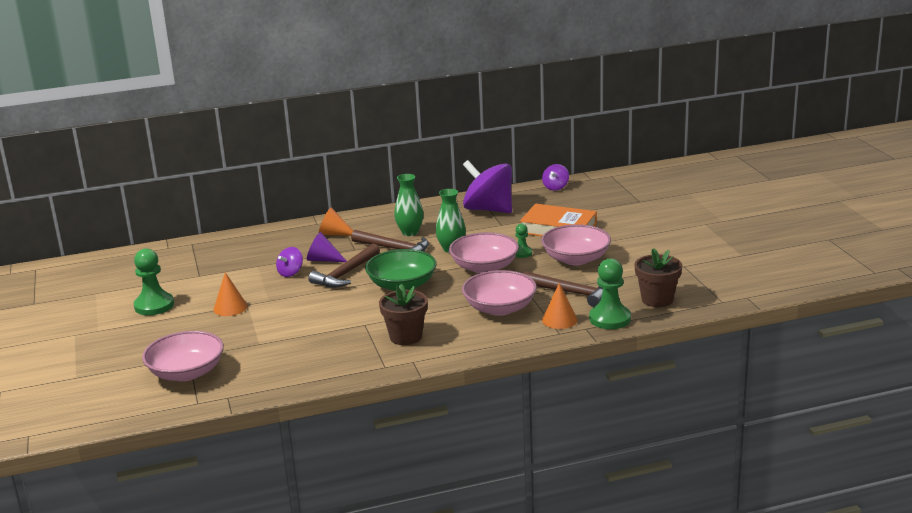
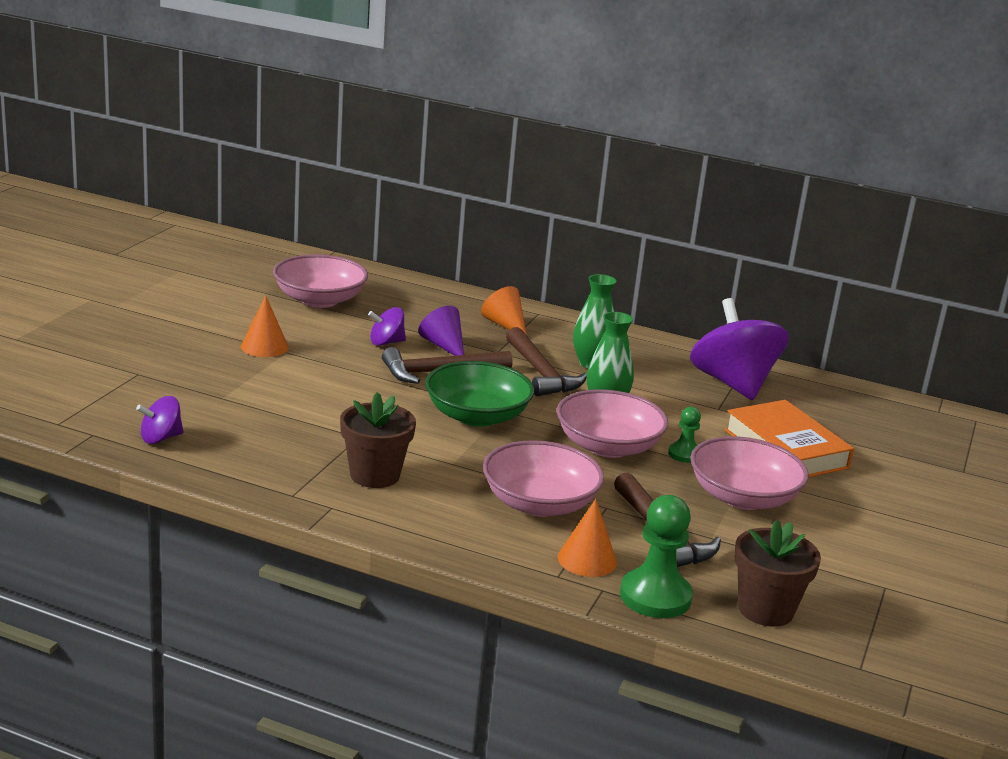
camera: 35 degrees right, 0 degrees up
green pawn [134,248,174,315] -> none
pink bowl [142,331,224,381] -> pink bowl moved to [273,254,368,308]
purple spinning top [542,164,569,190] -> purple spinning top moved to [136,396,184,444]

